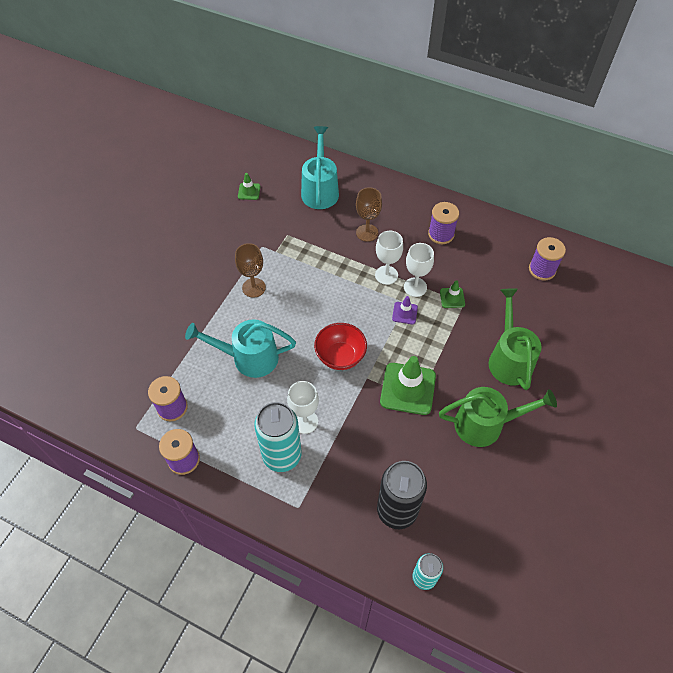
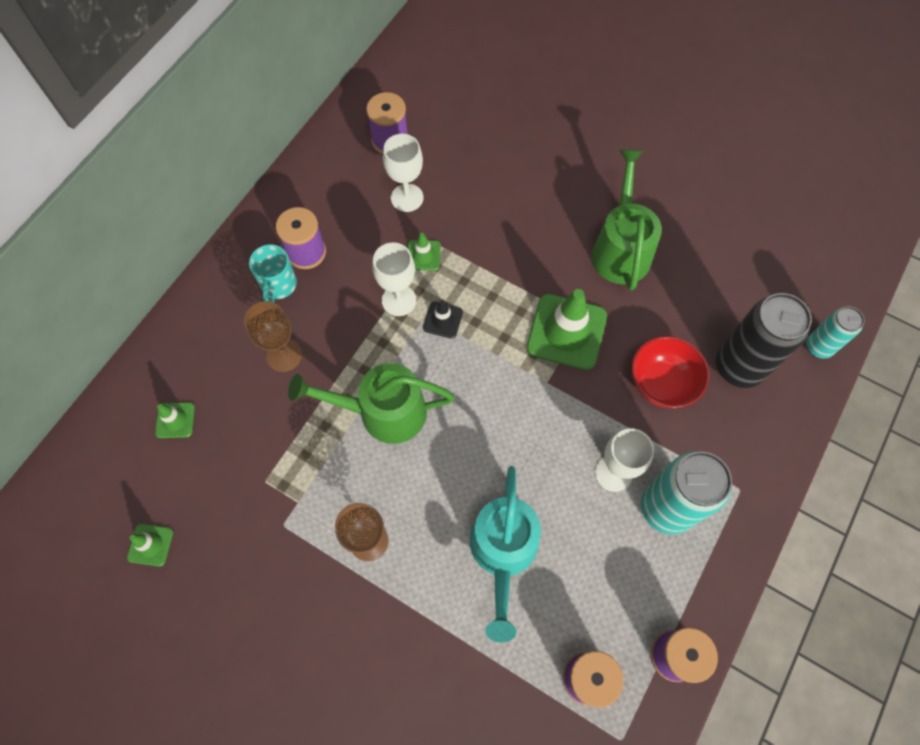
camera: 85 degrees left, 10 degrees up
turquoise watering can [301,126,339,209] -> green traffic cone [155,402,195,438]
red bowl [314,323,367,370] -> red bowl moved to [631,336,709,408]
white goblet [375,231,403,285] -> white goblet moved to [383,134,424,212]
purple traffic cone [392,296,418,324] -> black traffic cone [423,300,463,339]
green watering can [489,288,541,390] -> green watering can moved to [288,363,454,444]
none -> turquoise mug [249,244,297,302]

